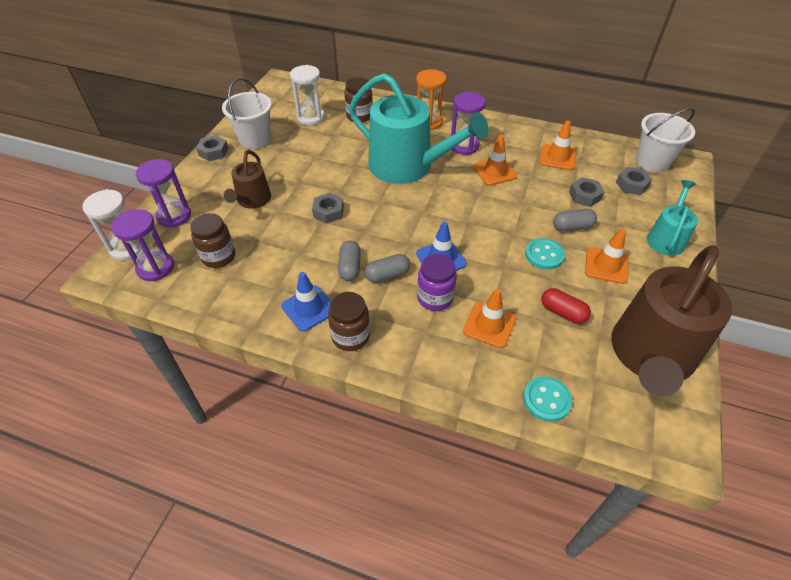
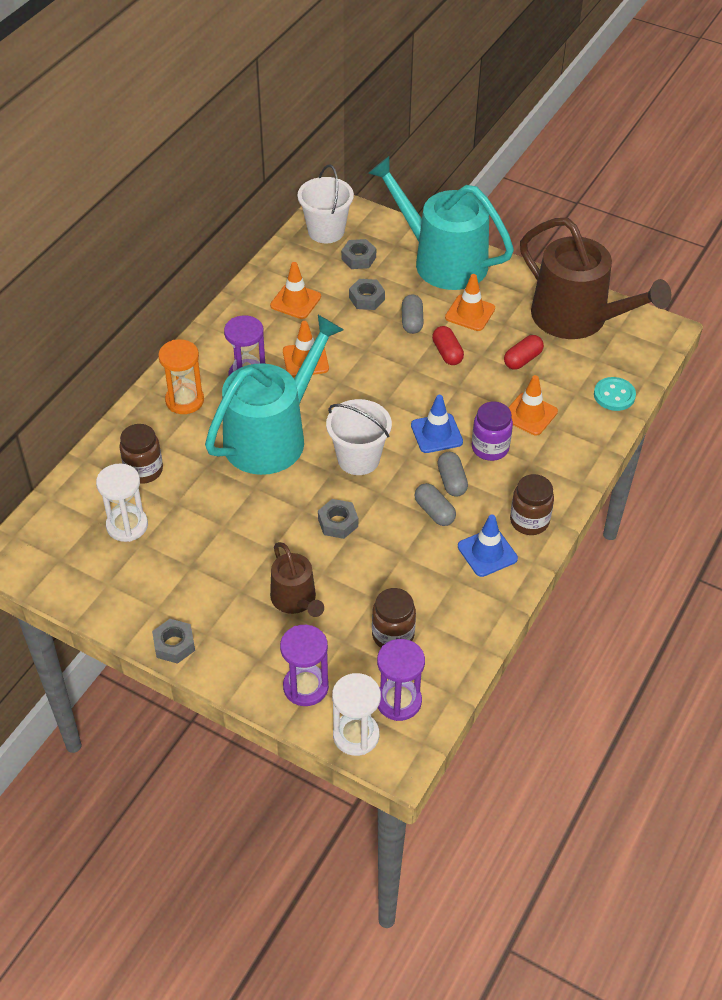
camera: 80 degrees left, 0 degrees up
white bucket [222,78,272,149] -> white bucket moved to [326,399,392,475]
brown watering can [224,150,271,209] -> brown watering can turned 45 degrees clockwise [270,542,324,617]
grey capsule [338,241,361,281] -> grey capsule turned 45 degrees clockwise [415,483,456,526]
turquoise button [525,238,565,270] -> red capsule [432,326,464,365]
turquoise watering can [647,180,698,256] -> turquoise watering can [368,156,514,290], size x1.96

